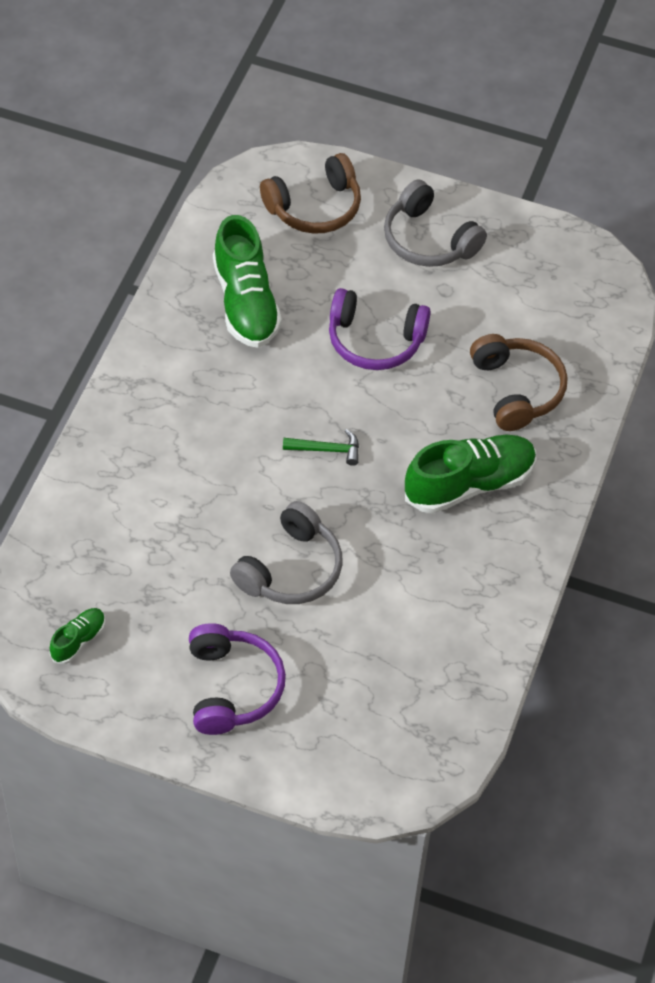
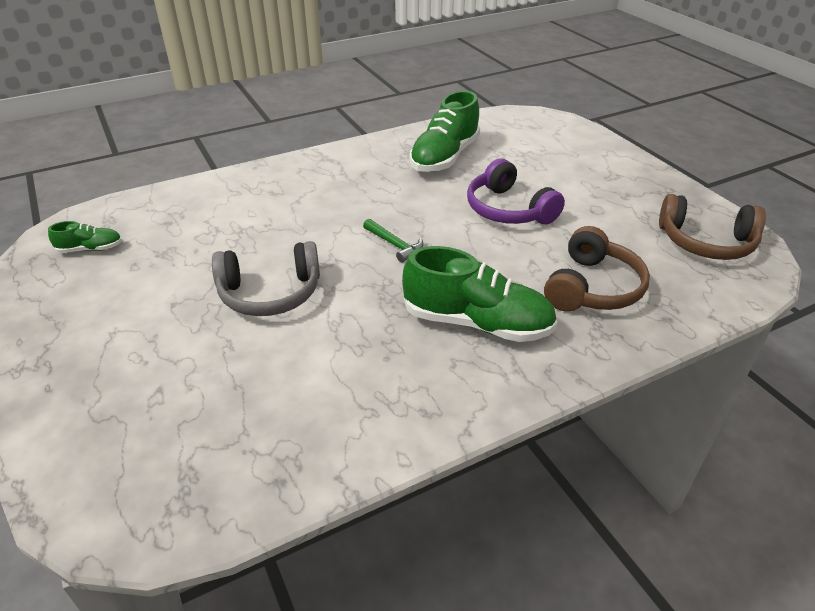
camera: 45 degrees right, 15 degrees down
purple headphones [189,623,286,735] -> none
brown headphones [260,153,361,234] -> brown headphones moved to [659,194,766,260]
grey headphones [384,180,487,267] -> none

